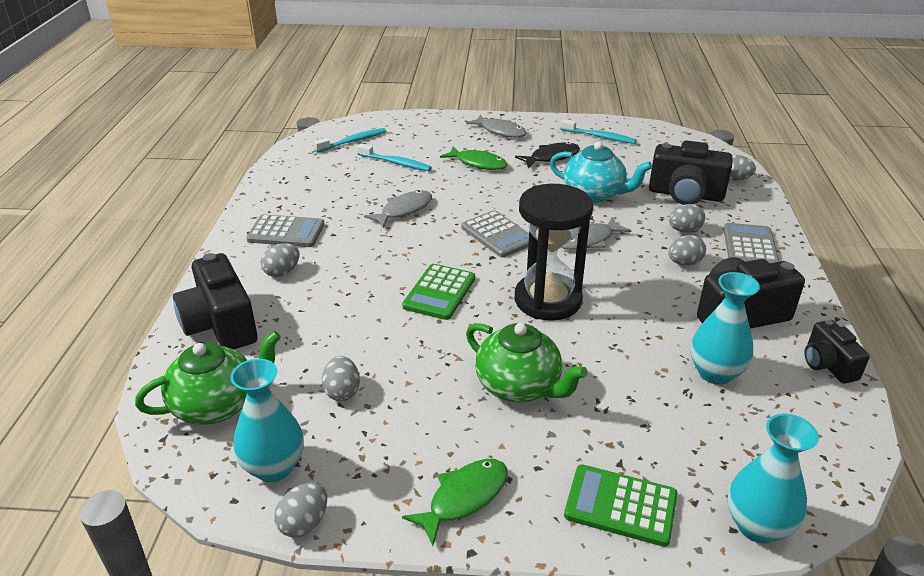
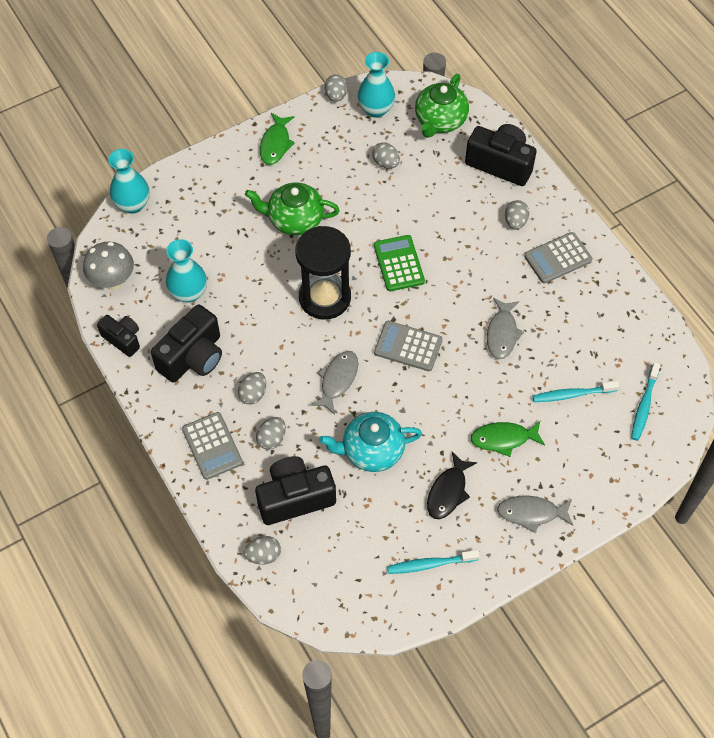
camera: 145 degrees right, 25 degrees up
green calculator [564,464,678,547] -> none
none -> grey mushroom [83,242,134,290]

